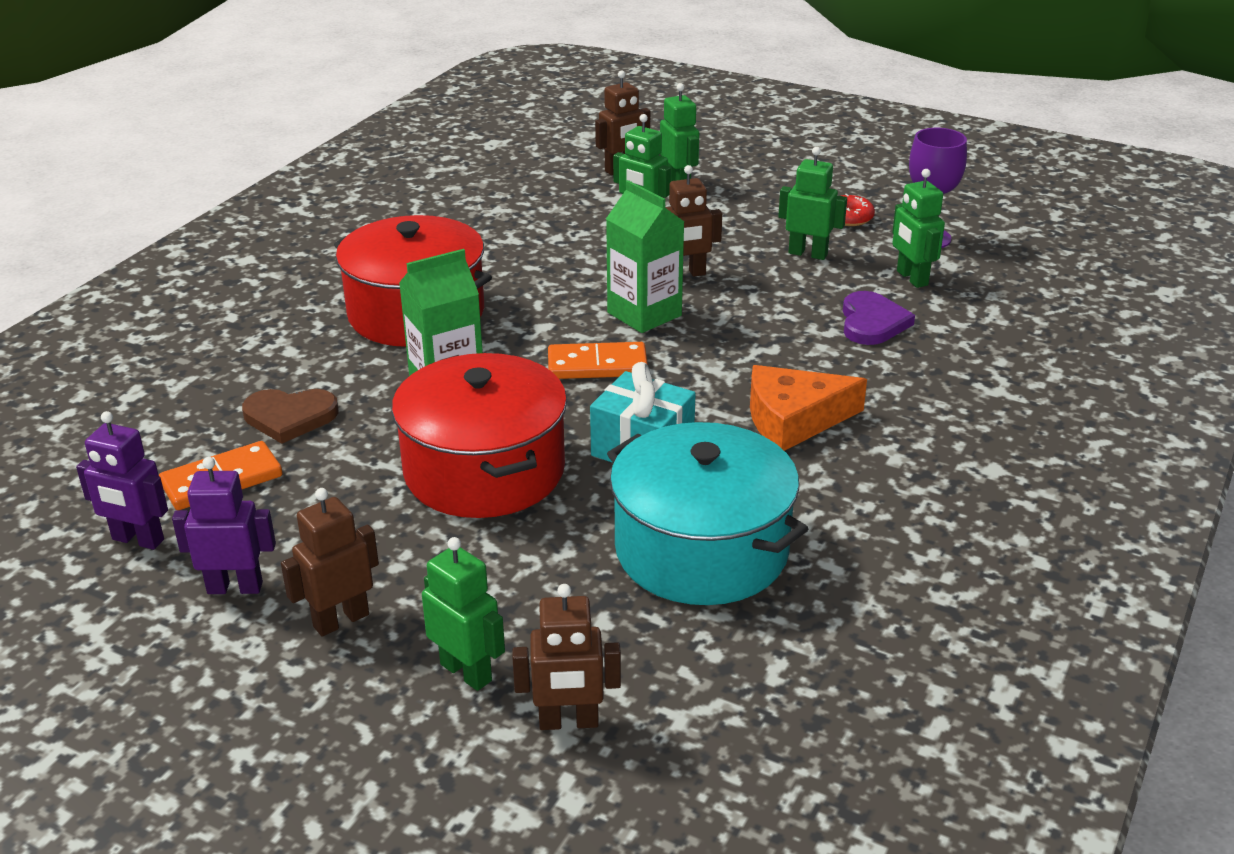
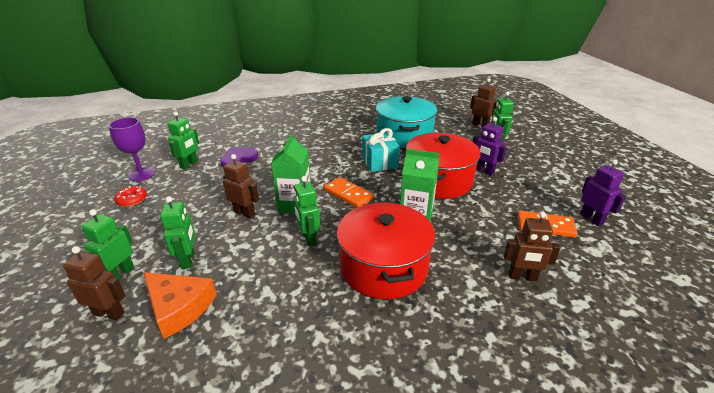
camera: 135 degrees left, 0 degrees up
purple robot [172,457,276,594] -> purple robot moved to [473,117,507,175]
brown heart [242,389,339,444] -> none
brown robot [281,488,379,637] -> brown robot moved to [504,212,561,281]
orange cheese [750,365,867,451] -> orange cheese moved to [143,272,217,339]
green robot [778,147,847,260] -> green robot moved to [293,176,320,246]

